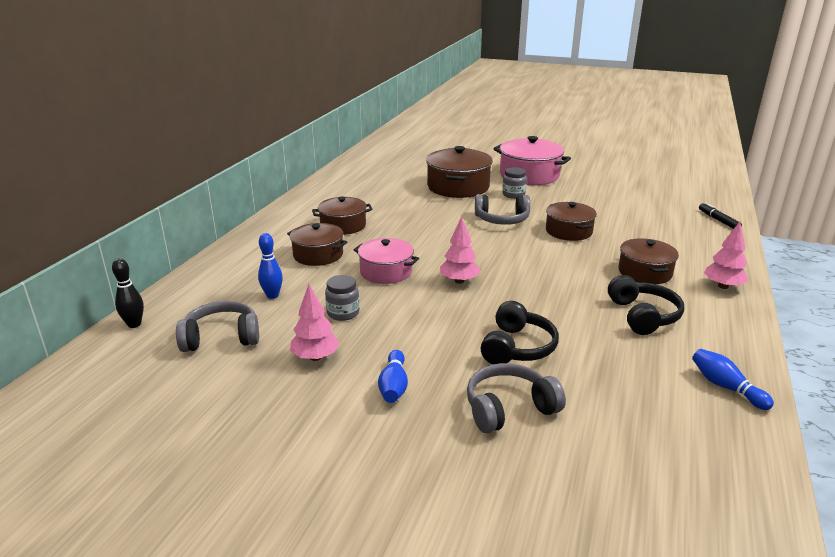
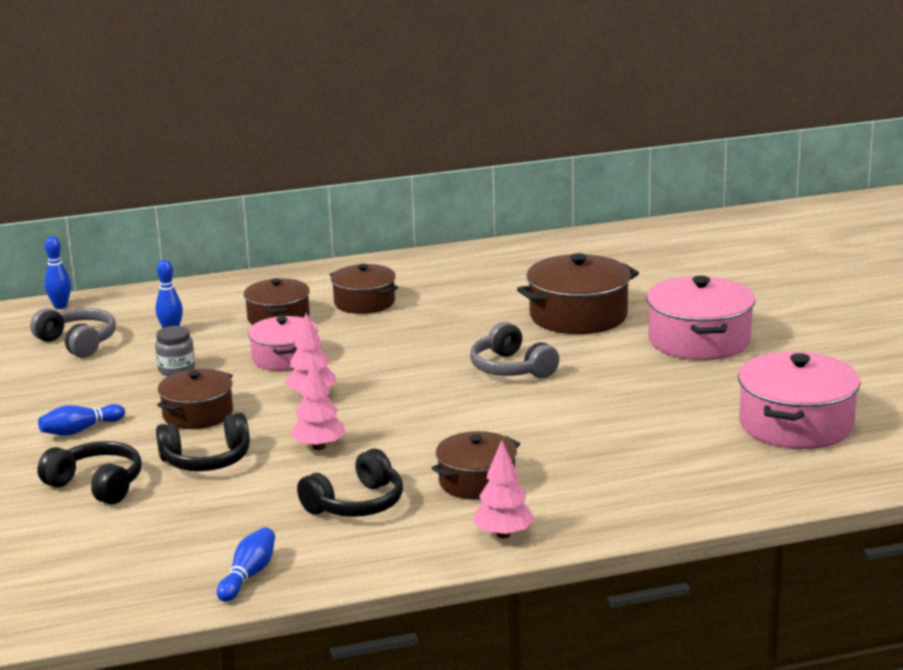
camera: 55 degrees right, 5 degrees down
black bowling pin [112,258,144,328] -> blue bowling pin [45,236,71,309]
pink tree [290,284,340,361] -> pink tree moved to [290,360,346,450]
grey headphones [467,363,566,433] -> black headphones [37,441,142,504]
grey jar [502,167,527,199] -> none
brown pot [546,202,597,241] -> brown pot moved to [157,369,233,429]
black marker [699,202,742,229] -> none
none -> pink pot [738,351,861,449]

